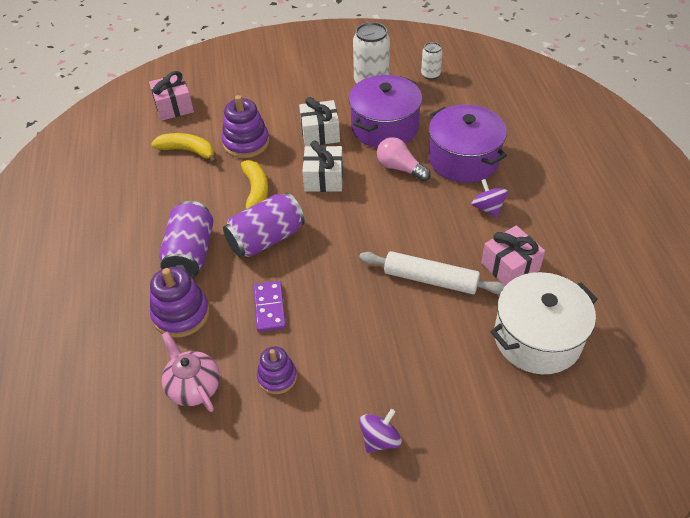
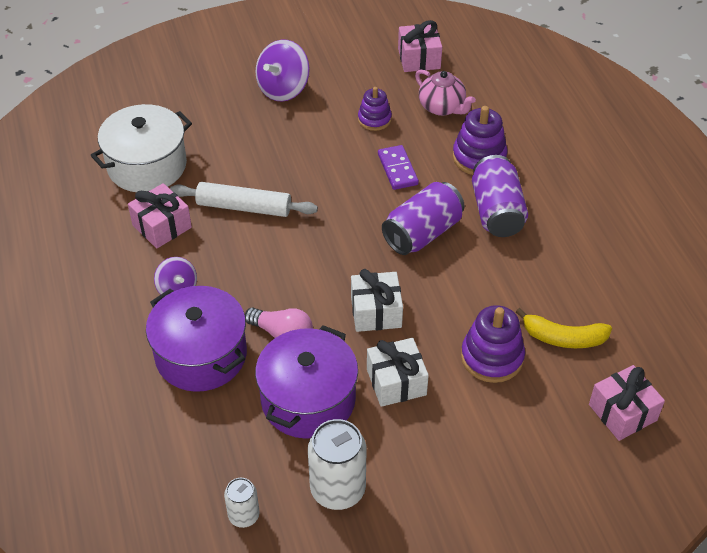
camera: 170 degrees right, 0 degrees up
yellow banana [241,160,268,210] -> none
purple spinning top [359,409,402,453] -> purple spinning top [256,39,310,102], size x1.62
none -> pink gift [398,20,442,72]

